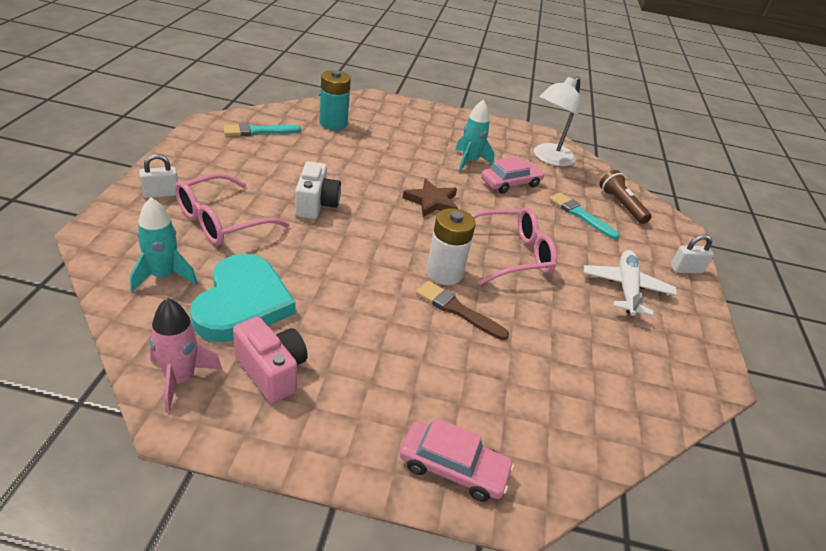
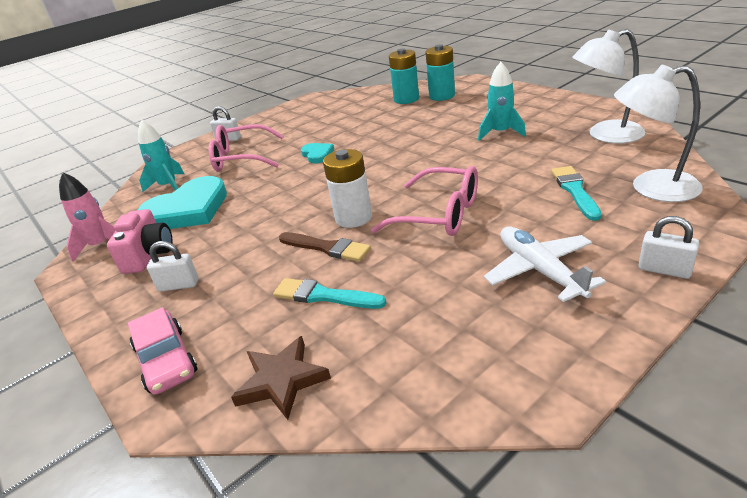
camera: 50 degrees right, 5 degrees down
turquoise brush [223,123,301,136] -> turquoise brush moved to [273,278,386,309]
white camera [295,161,341,219] -> turquoise heart [301,143,334,164]
brown star [403,179,458,217] -> brown star moved to [231,336,331,420]
brown brush [416,281,509,340] -> brown brush turned 135 degrees clockwise [279,232,371,262]
pink car [481,156,545,194] -> none
white plane [584,250,677,316] -> white plane turned 75 degrees counterclockwise [484,226,606,302]
brown flashlight [600,170,652,224] -> white lamp [614,65,703,202]
none -> white padlock [147,241,199,292]
none -> turquoise battery [426,44,455,101]

